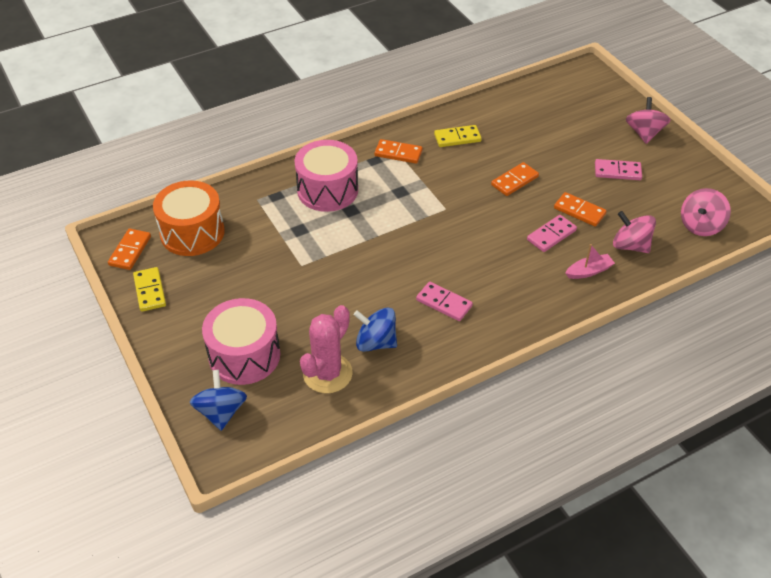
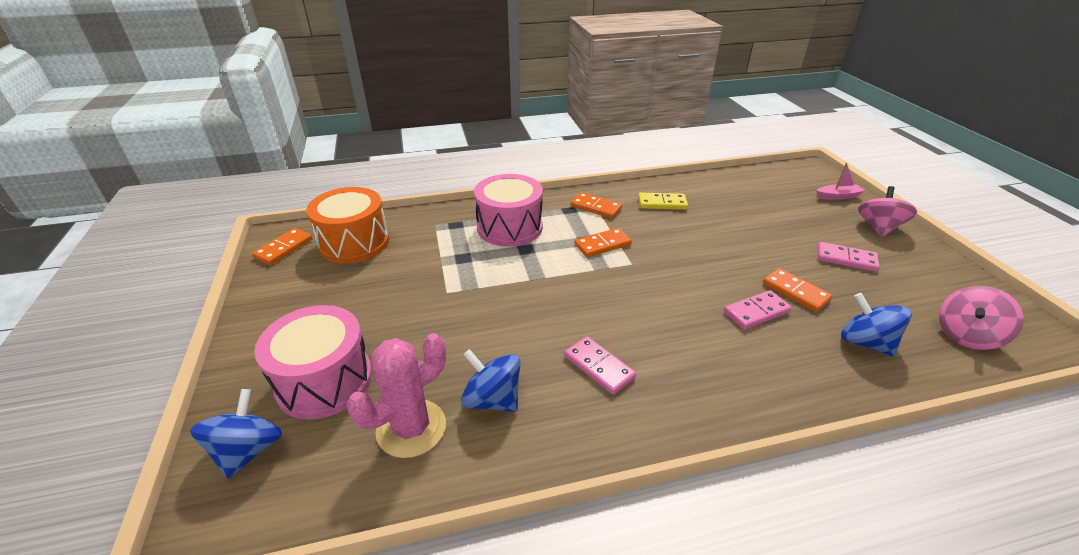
camera: 15 degrees right, 10 degrees down
yellow domino [133,267,166,312] -> none
orange domino [491,162,539,196] -> orange domino moved to [575,228,632,257]
pink boat [565,244,615,279] -> pink boat moved to [816,163,865,200]
pink spinning top [613,211,656,253] -> blue spinning top [841,293,912,357]

